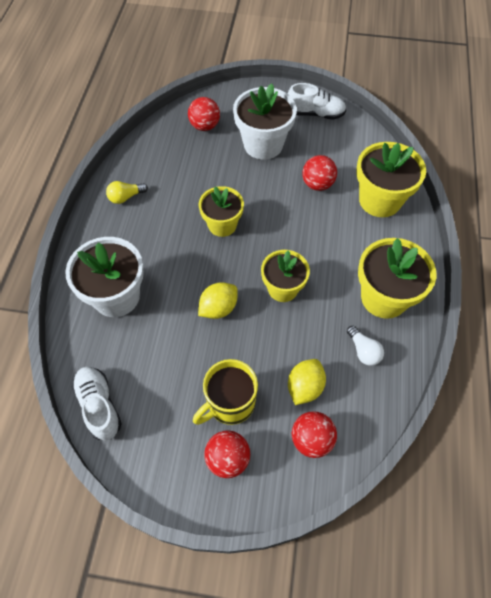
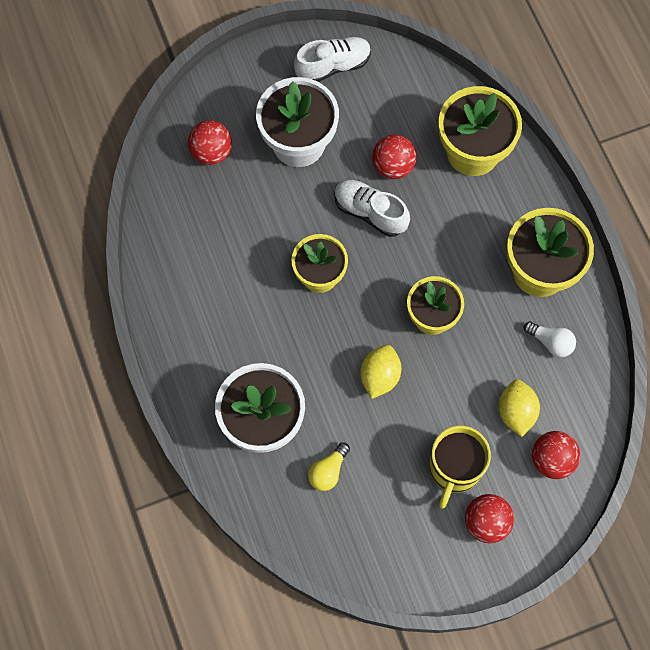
camera: 30 degrees left, 10 degrees up
white shoe [72,367,122,441] -> white shoe moved to [334,180,410,237]
yellow light bulb [106,181,148,204] -> yellow light bulb moved to [308,442,350,491]

